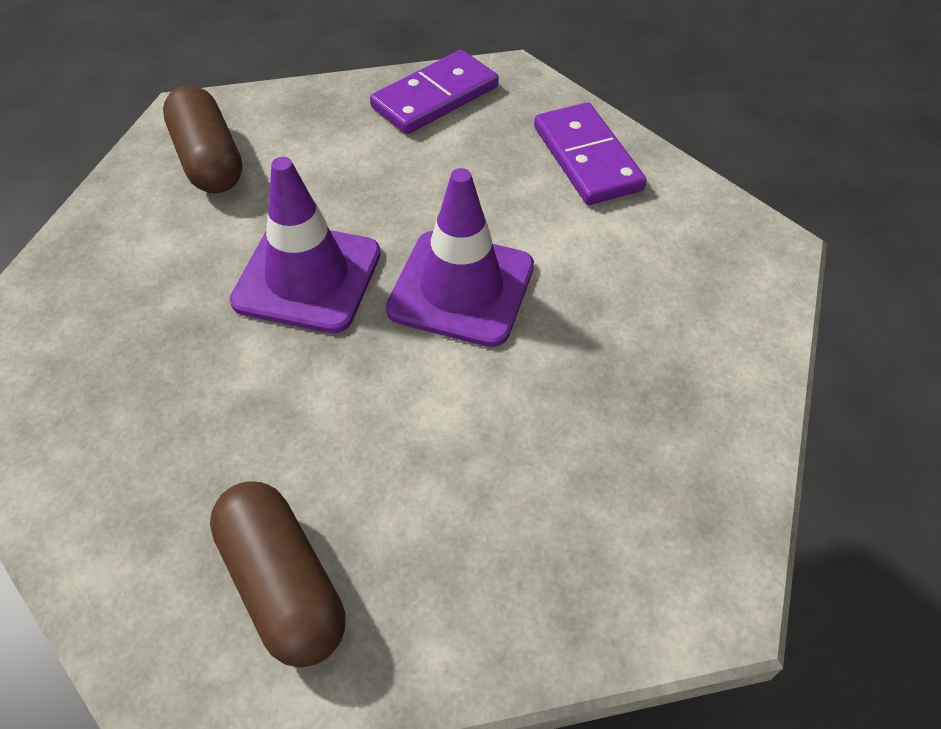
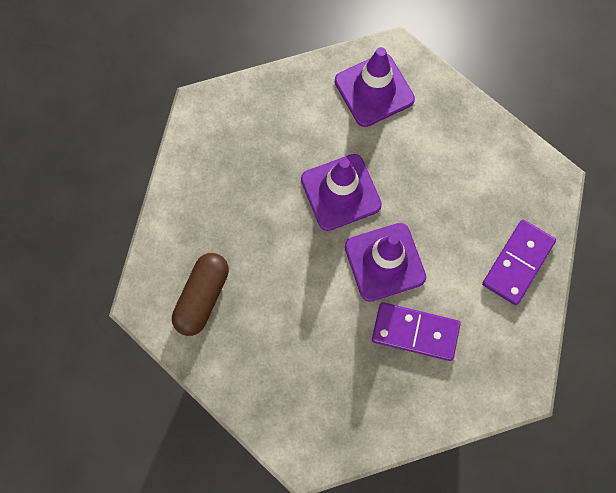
camera: 55 degrees right, 20 degrees up
brown capsule [163,85,243,193] -> purple traffic cone [335,47,415,127]
purple domino [370,50,499,134] -> purple domino moved to [372,302,461,361]

